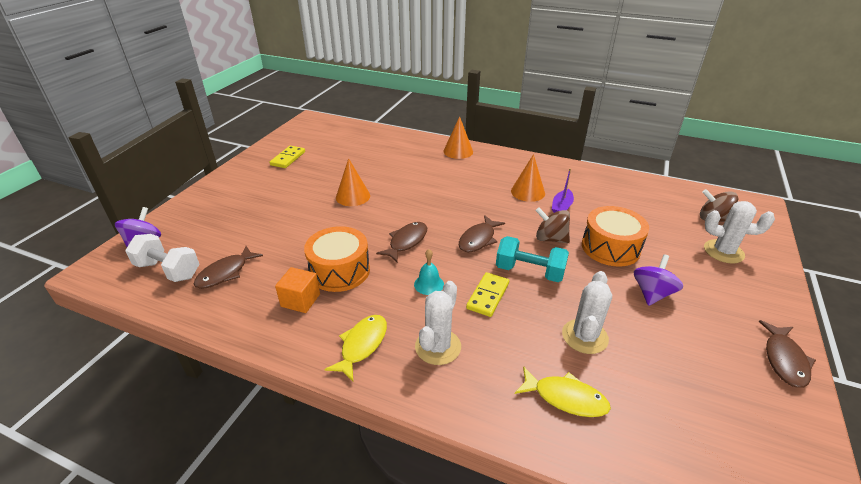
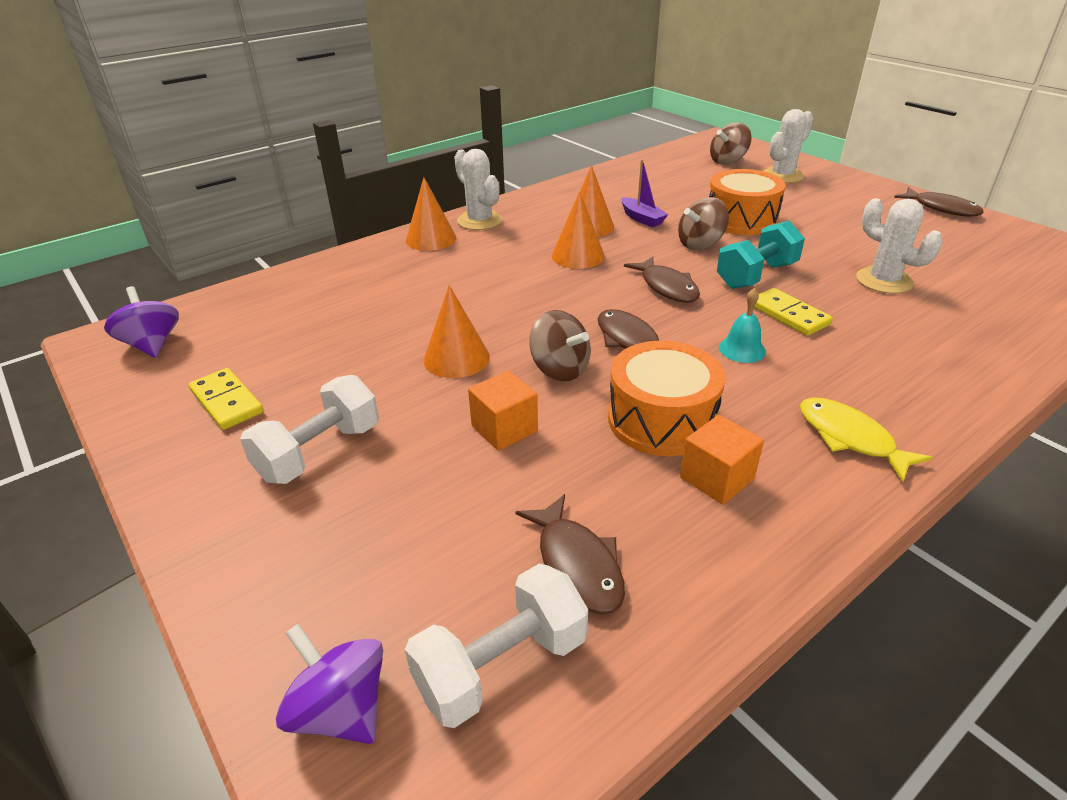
camera: 60 degrees left, 0 degrees up
white cactus [415,281,461,365] -> white cactus moved to [454,149,502,230]
yellow fish [515,366,611,417] -> none
purple spinning top [634,254,683,306] -> purple spinning top moved to [104,286,179,358]
none -> white dumbbell [240,375,379,484]
none -> orange cube [468,371,538,451]
none -> brown spinning top [529,310,591,381]
none -> orange cone [552,192,605,269]

